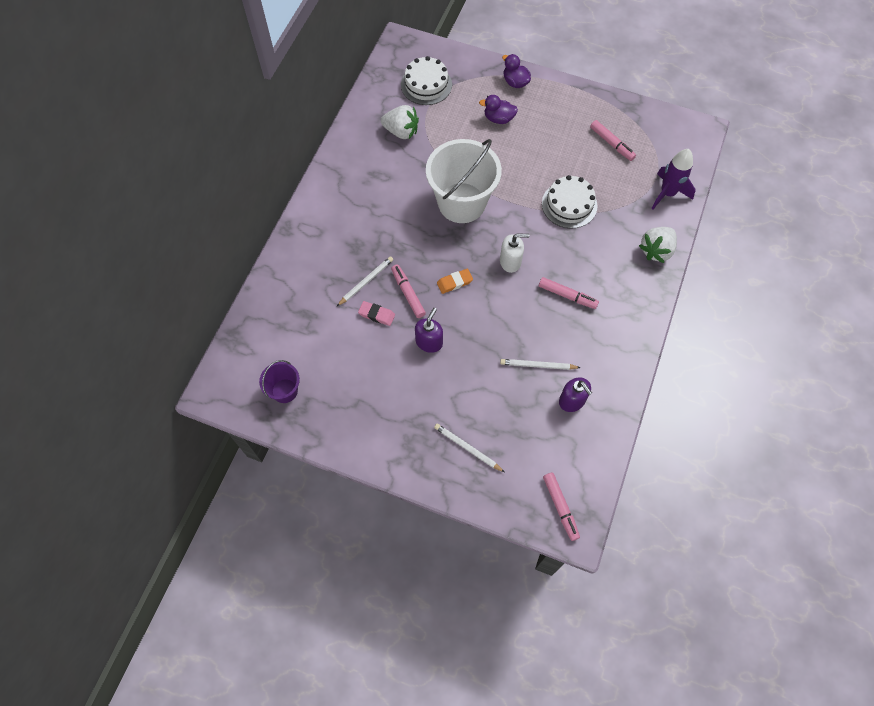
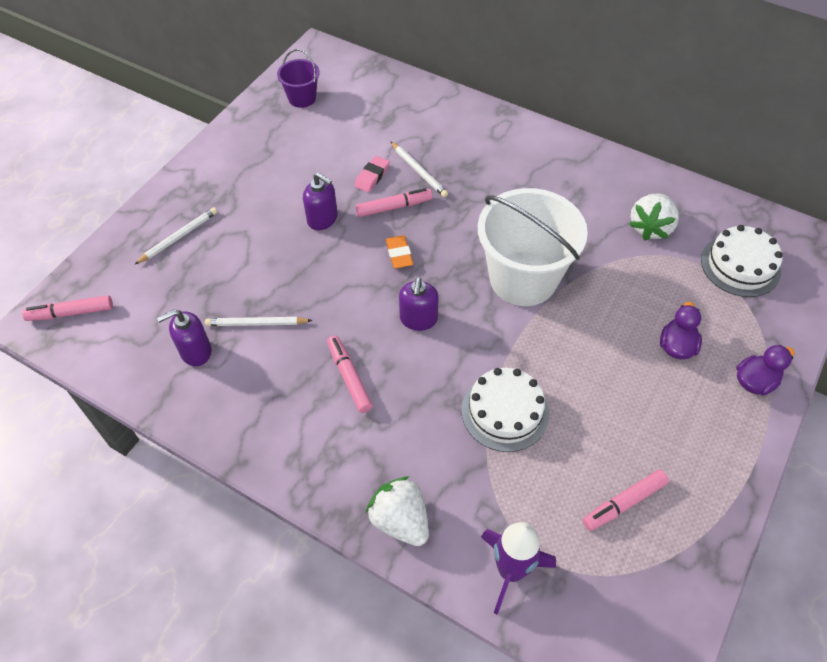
camera: 100 degrees right, 10 degrees down
white soap dispenser [500,233,529,273] -> purple soap dispenser [399,277,439,331]
white pencil [500,359,581,370] -> white pencil turned 105 degrees counterclockwise [205,317,312,326]
pink marker [539,277,599,309] -> pink marker turned 120 degrees clockwise [327,336,373,413]

